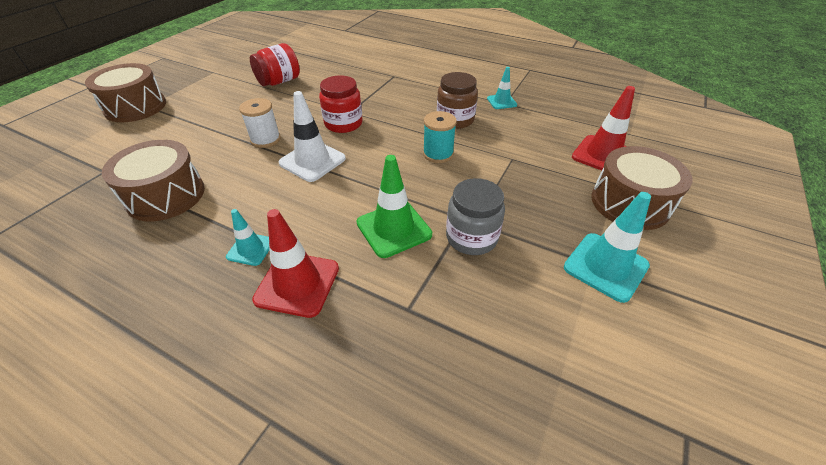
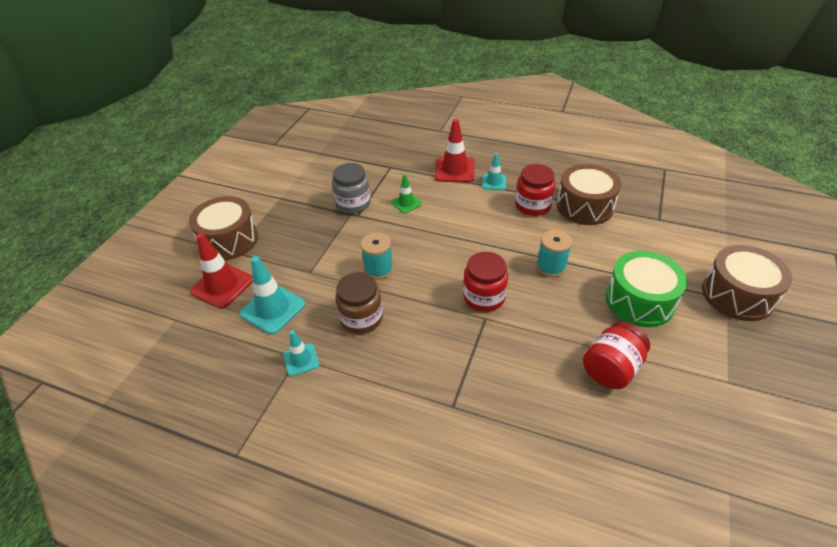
camera: 175 degrees right, 0 degrees up
white spool [239,98,281,148] -> turquoise spool [537,230,572,277]
white traffic cone [278,91,346,182] -> none
green traffic cone [356,155,432,258] -> green traffic cone [391,174,422,214], size x0.58
turquoise traffic cone [564,192,651,303] -> turquoise traffic cone moved to [240,256,305,334]
none -> red jar [515,164,555,216]
none -> green drum [606,251,688,327]

